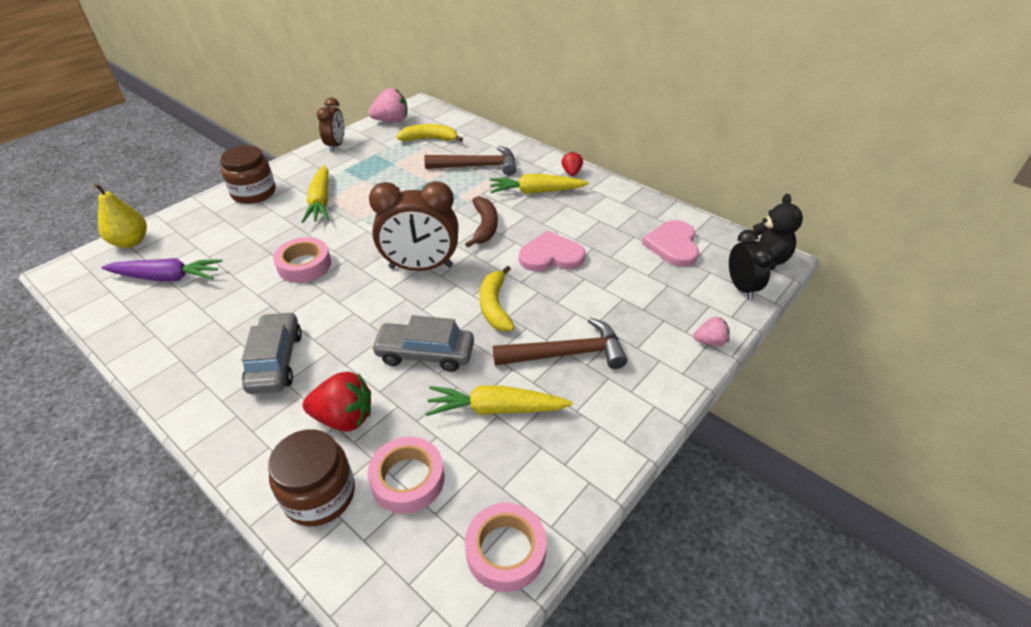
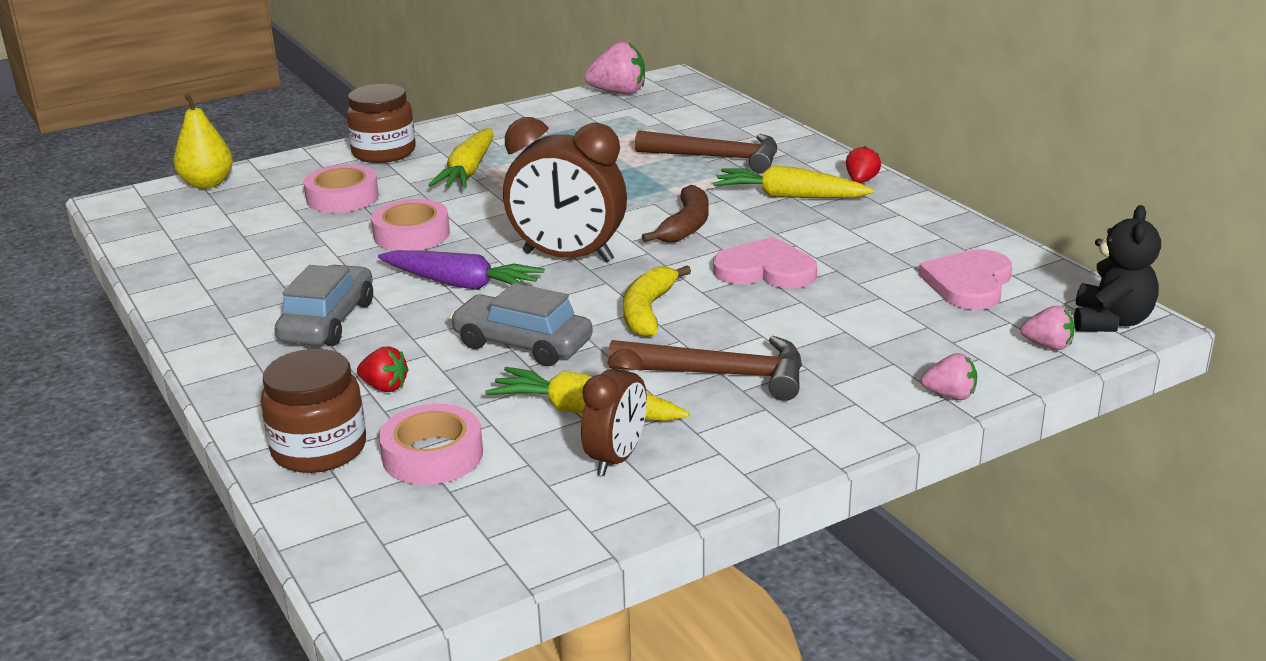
camera: 20 degrees right, 15 degrees down
purple carrot [101,258,223,281] -> purple carrot moved to [378,250,545,290]
red strawberry [303,372,371,432] -> red strawberry [357,347,409,392], size x0.57
brown clock [317,98,345,152] -> brown clock moved to [581,349,647,476]
yellow banana [397,124,463,142] -> none
pink tape [465,503,547,592] -> pink tape moved to [304,164,379,213]
black clock [729,230,774,300] -> pink strawberry [1020,306,1075,350]

